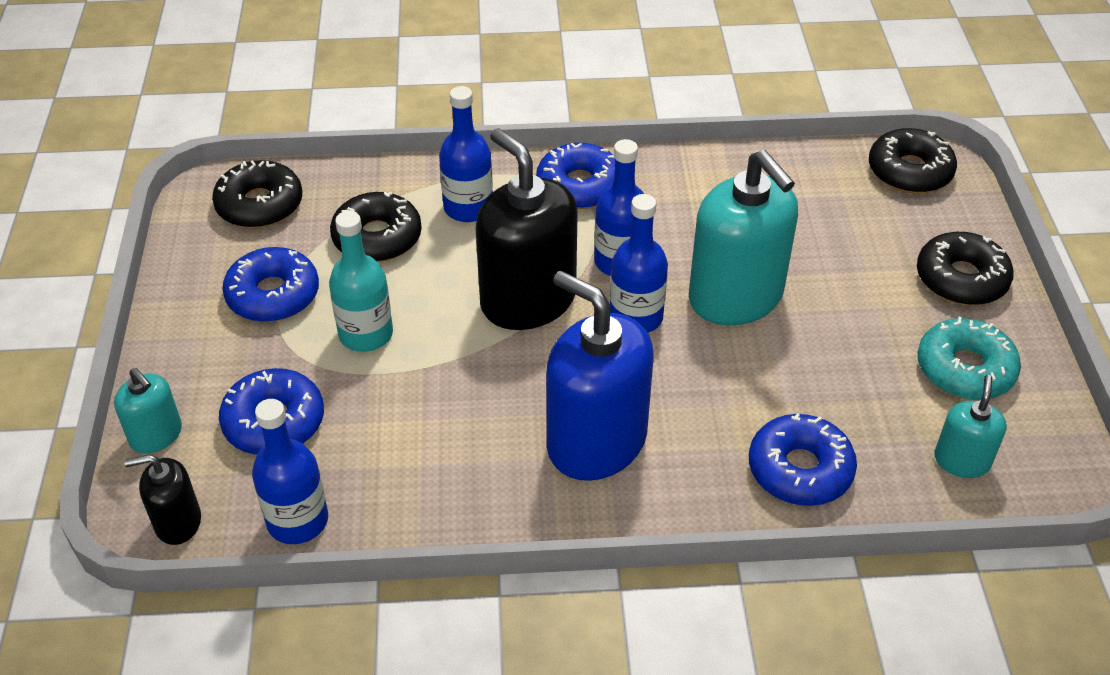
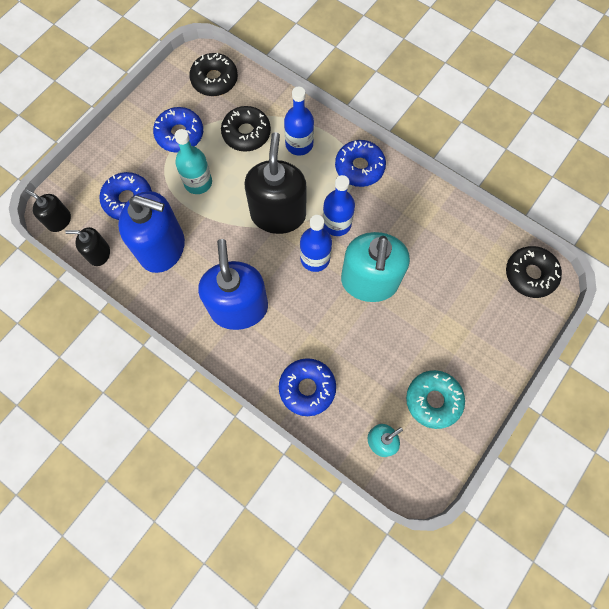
camera: 40 degrees right, 25 degrees up
turquoise soap dispenser [114,368,182,453] -> none
blue bottle [252,399,328,544] -> black soap dispenser [65,227,110,266]
black donut [917,232,1014,305] -> none
none -> blue soap dispenser [118,191,185,273]

